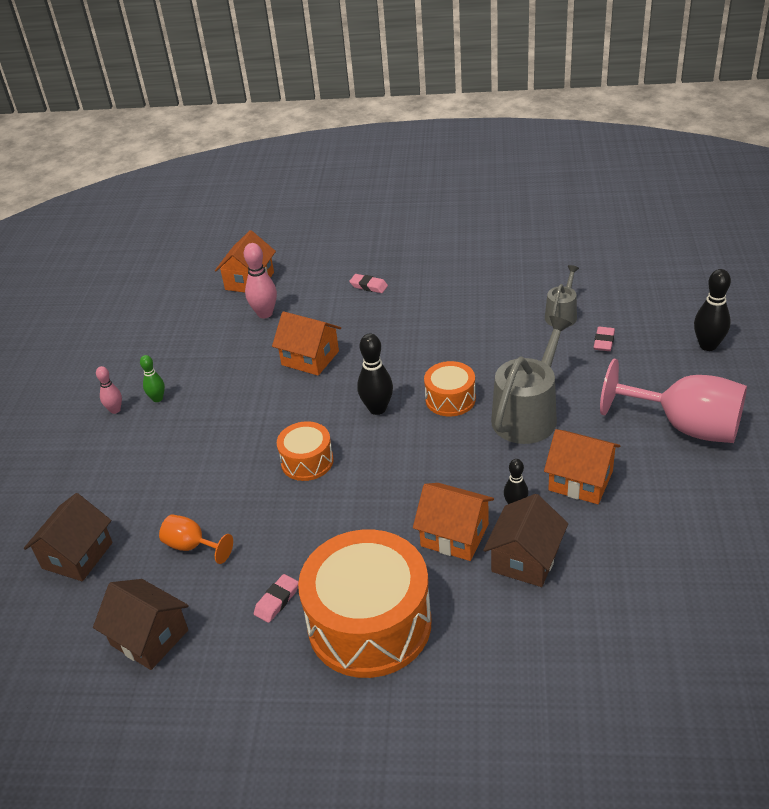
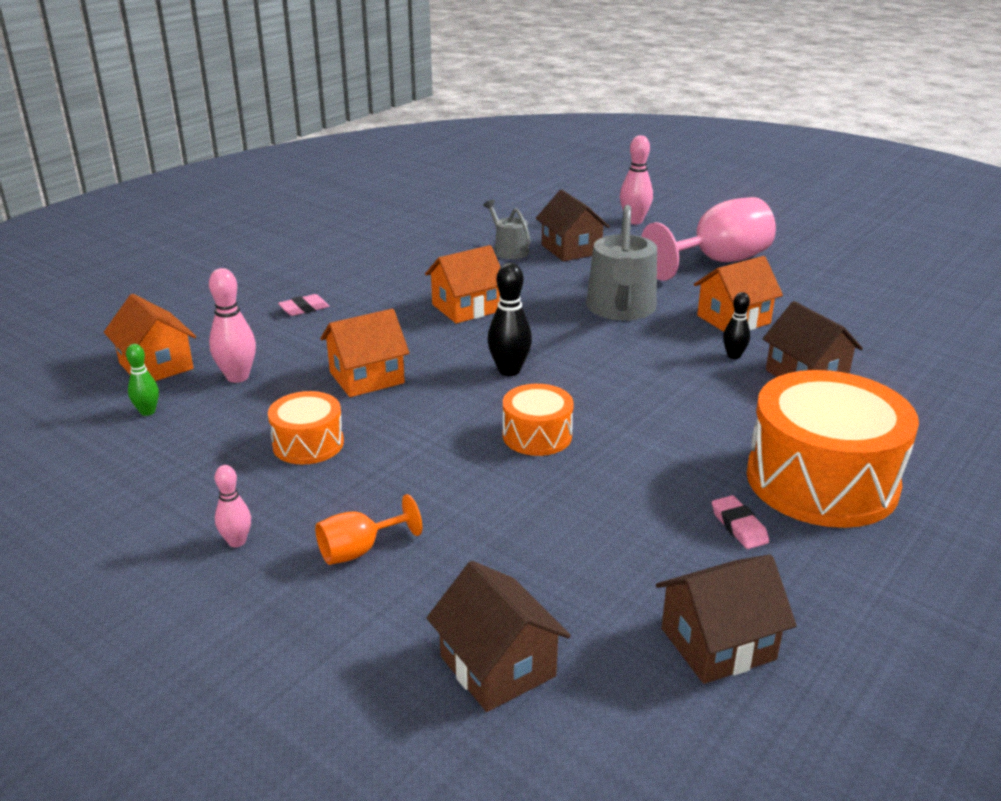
camera: 60 degrees left, 10 degrees down
green bowling pin [140,355,165,402] -> green bowling pin moved to [126,344,159,416]
orange goblet [159,514,233,564] -> orange goblet moved to [315,494,422,565]
orange house [413,483,494,561] -> orange house moved to [425,245,501,323]
orange drum [424,361,476,417] -> orange drum moved to [268,391,344,465]
grey watering can [491,316,572,444] -> grey watering can turned 150 degrees counterclockwise [586,205,657,321]
pink eraser [594,326,615,351] -> brown house [536,189,610,262]
black bowling pin [694,269,731,351] -> pink bowling pin [620,135,653,224]

